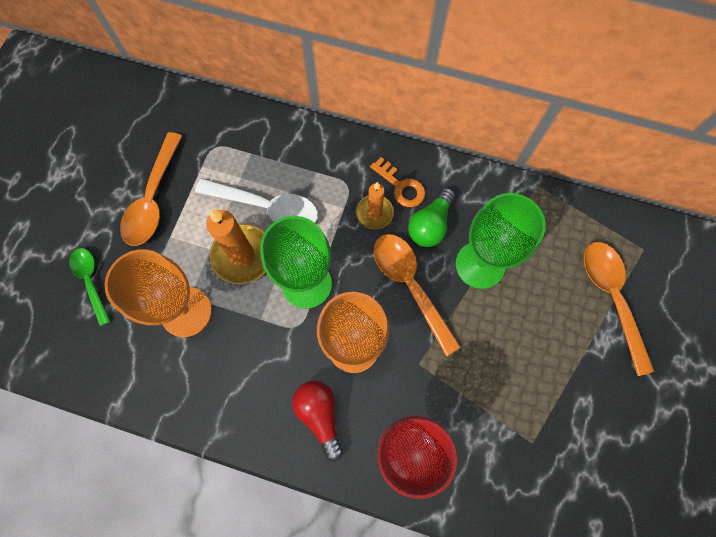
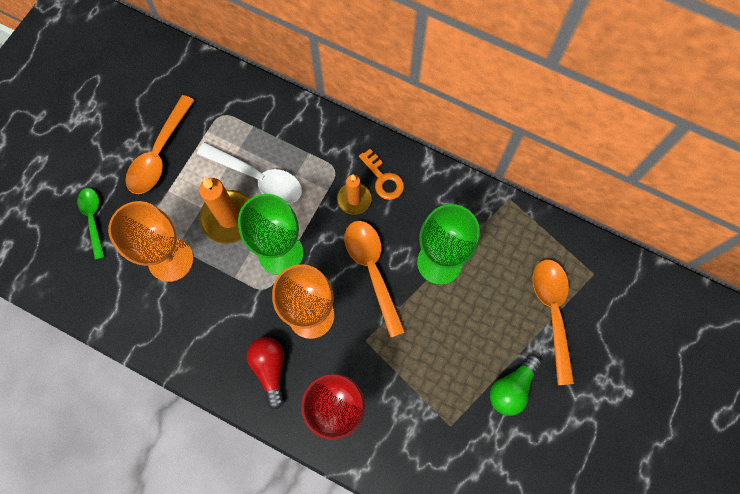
camera: 10 degrees right, 0 degrees up
green light bulb [408,188,455,247] -> green light bulb moved to [490,355,542,416]

